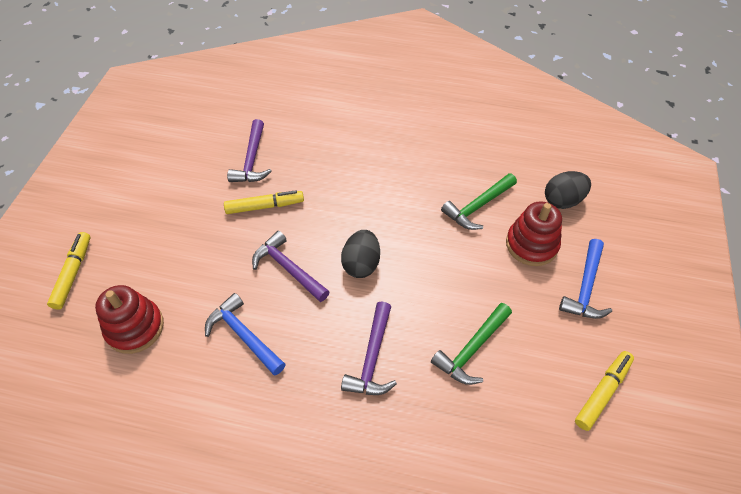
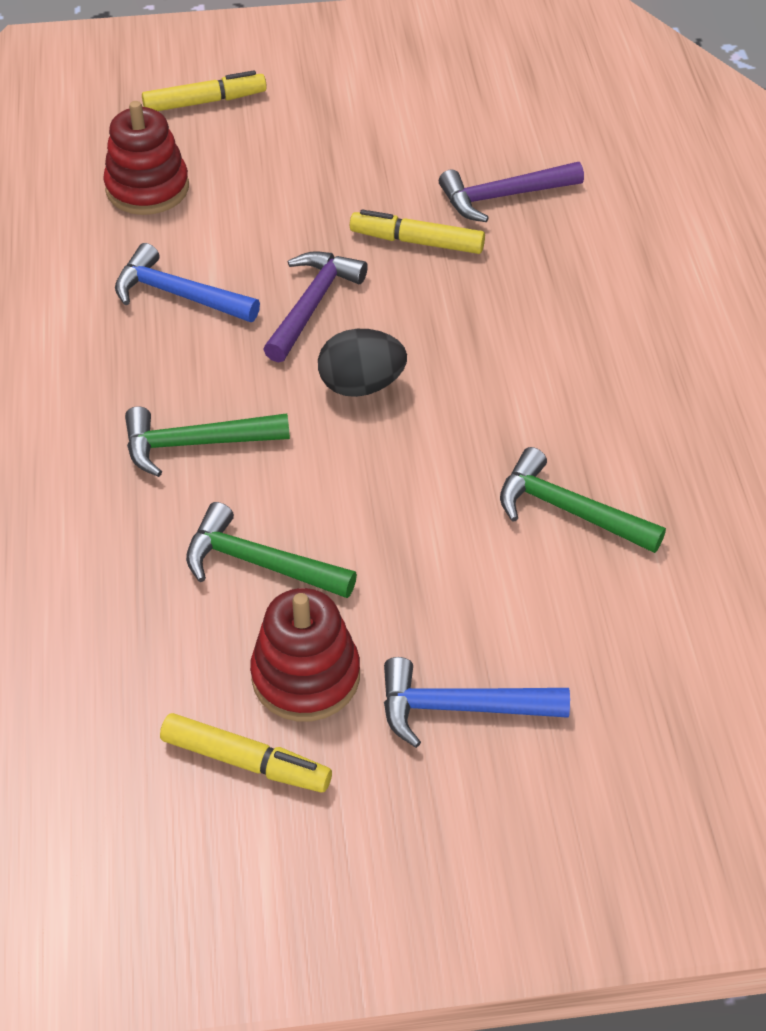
camera: 70 degrees right, 5 degrees down
blue hammer [205,293,286,375] -> blue hammer turned 90 degrees counterclockwise [115,243,260,322]
yellow marker [224,190,304,214] -> yellow marker turned 135 degrees clockwise [350,210,485,254]
purple hammer [341,302,397,395] -> green hammer [125,406,290,477]
red stacking toy [506,201,562,266] -> red stacking toy moved to [250,588,360,722]
black egg [545,171,591,209] -> none

